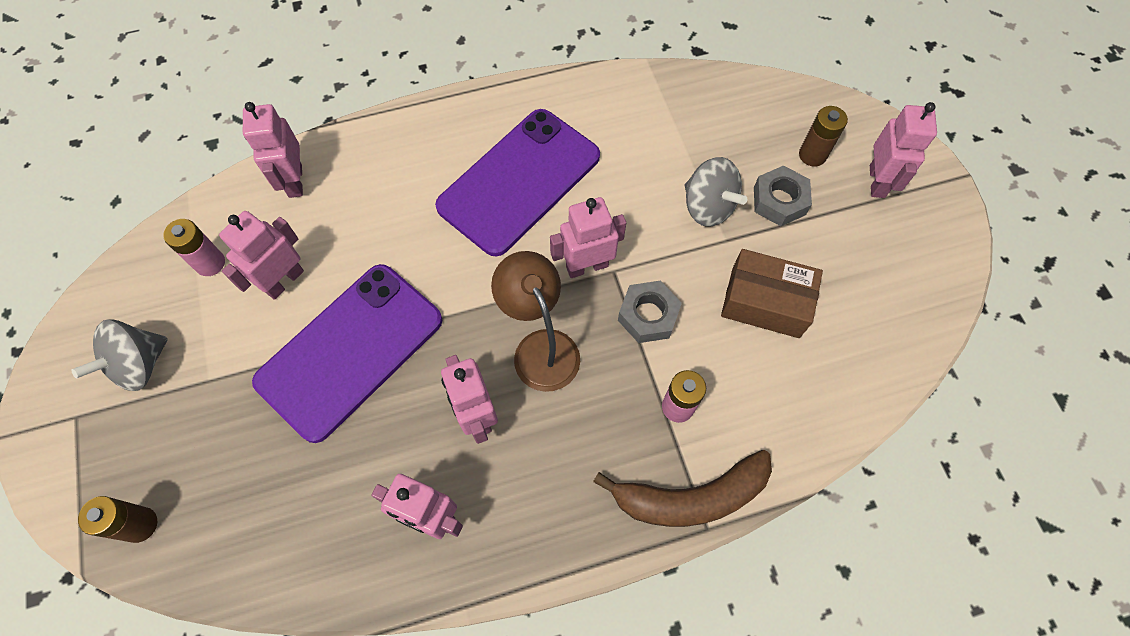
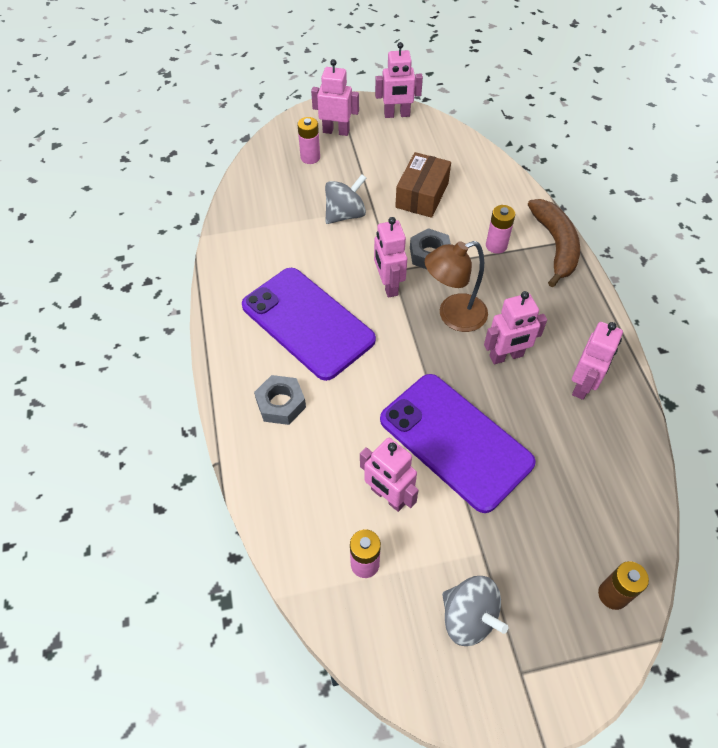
camera: 85 degrees left, 10 degrees down
pink robot [243,102,303,198] -> pink robot moved to [375,42,423,118]
grey nut [754,165,812,226] -> grey nut moved to [254,375,306,425]
brown battery [799,106,848,167] -> pink battery [297,117,320,164]

